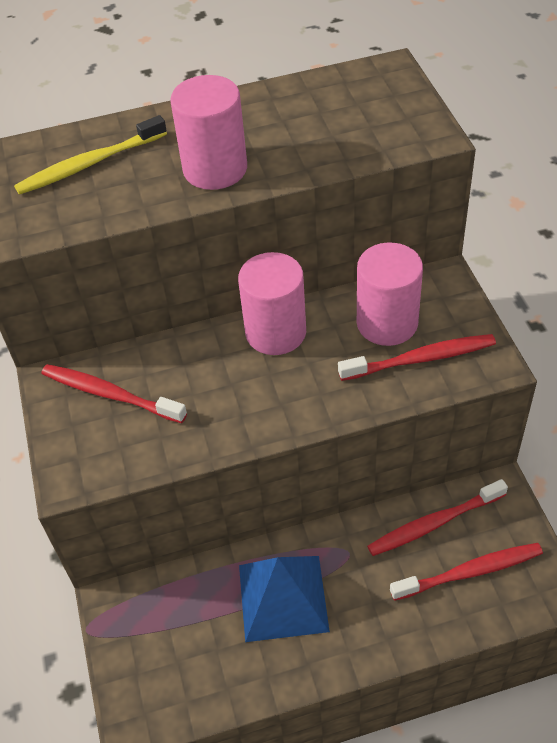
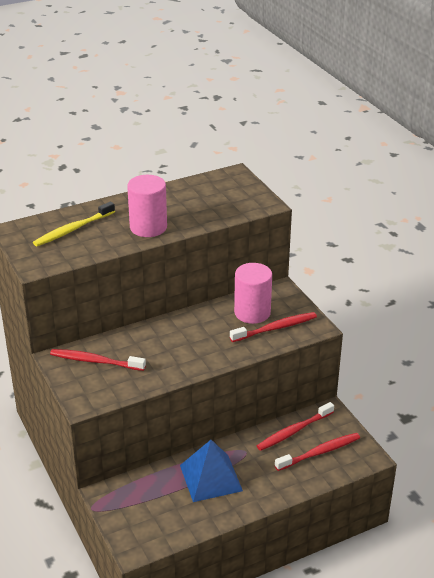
camera: 15 degrees left, 15 degrees down
pink cylinder [238,252,306,355] -> none

